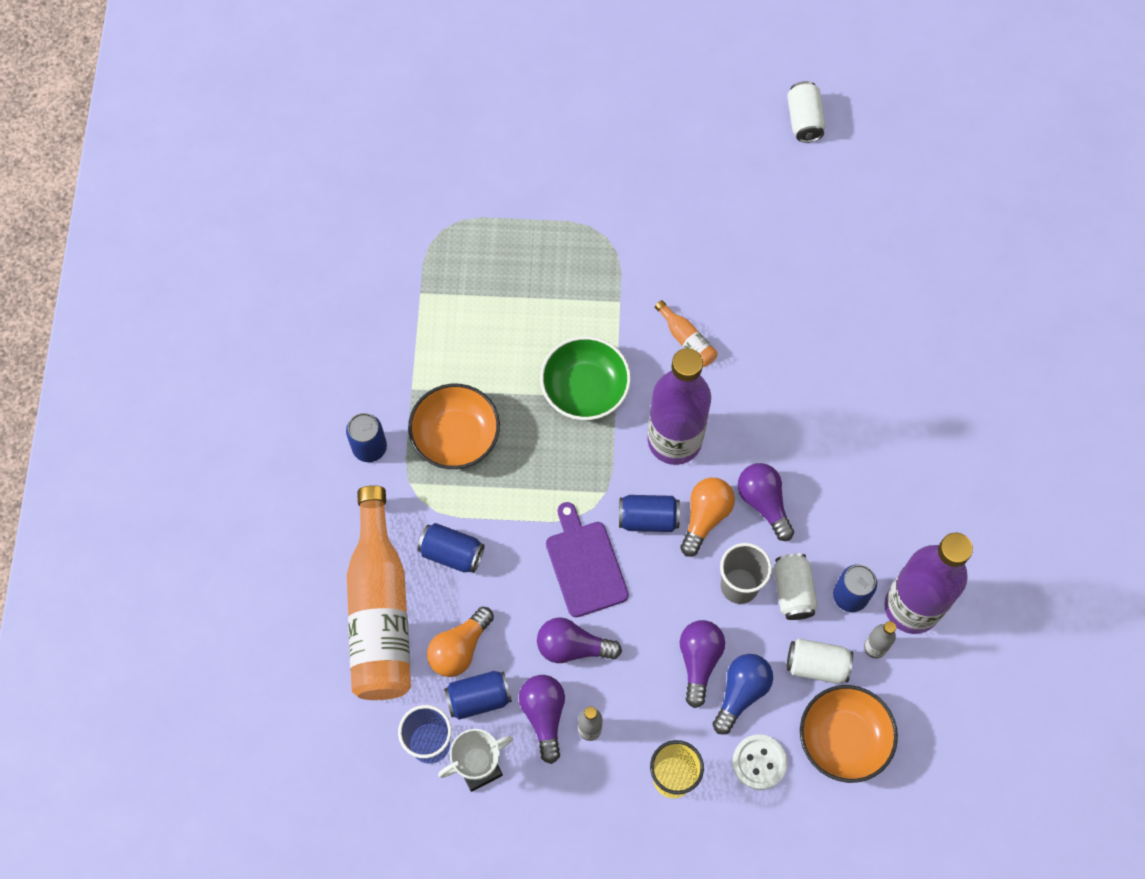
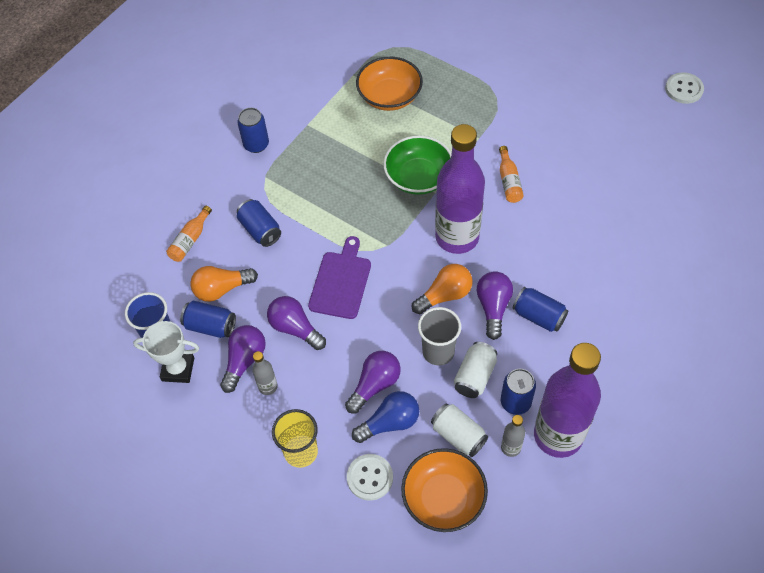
camera: 35 degrees right, 10 degrees down
orange bottle [347,485,411,700] -> orange bottle [166,206,212,262], size x0.40
orange bowl [408,384,500,469] -> orange bowl moved to [356,57,423,111]
blue can [619,495,680,532] -> blue can moved to [513,287,568,332]
white can [787,81,826,143] -> white button [665,72,704,104]

